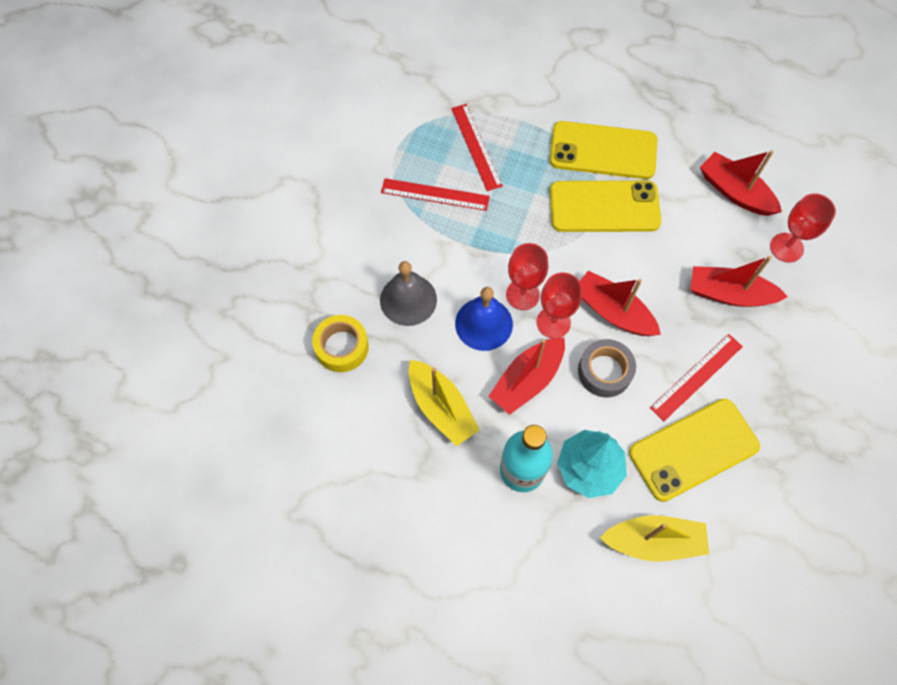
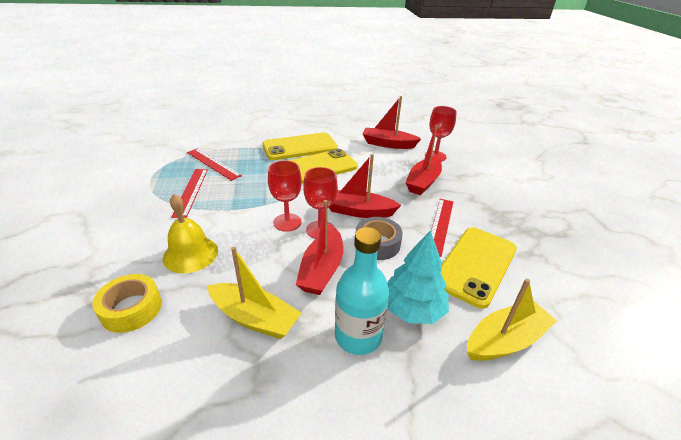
camera: 30 degrees left, 30 degrees down
grey bell [380,261,437,326] -> yellow bell [163,194,218,273]
red ruler [381,178,490,211] -> red ruler turned 75 degrees counterclockwise [171,169,208,218]
blue bell [455,287,513,351] -> none
red boat [690,256,788,307] -> red boat turned 45 degrees counterclockwise [405,125,442,195]

